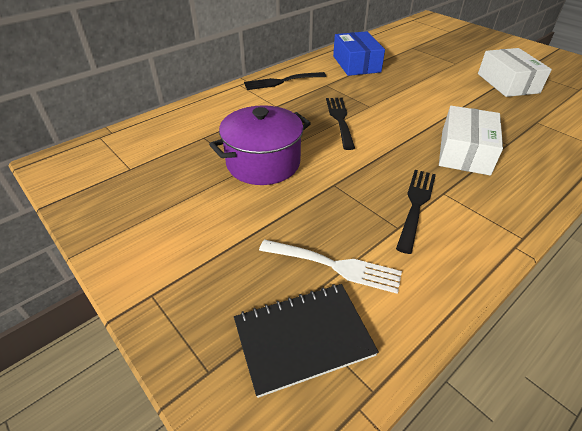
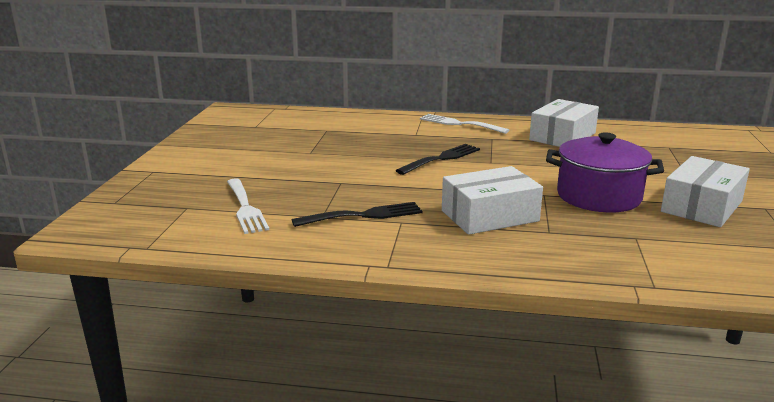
camera: 50 degrees right, 20 degrees down
purple pot [209,105,311,185] -> purple pot moved to [546,132,664,212]
black notebook [234,284,379,398] -> none
black fork [244,72,326,90] -> white fork [420,114,509,134]
blue box [333,31,385,76] -> white box [529,99,599,147]

